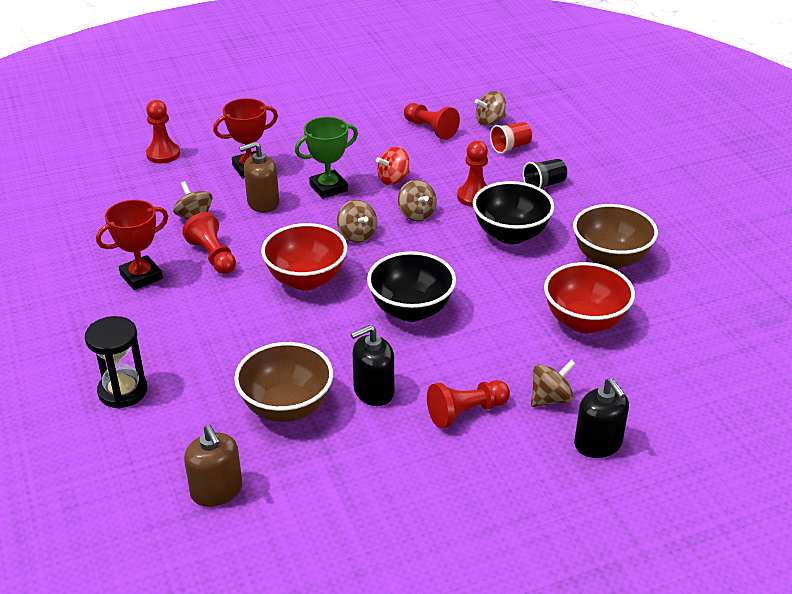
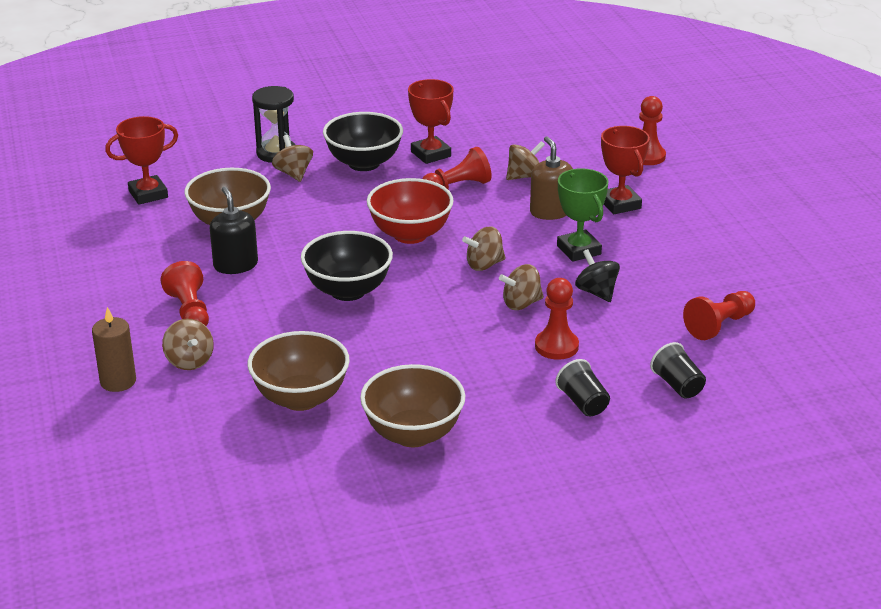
camera: 95 degrees right, 5 degrees down
brown soap dispenser [184,425,242,507] -> red trophy [105,116,178,205]
red spinning top [376,146,410,185] -> black spinning top [575,249,620,302]
black bowl [473,181,554,244] -> black bowl moved to [323,112,403,171]
brown spinning top [475,91,506,126] -> brown spinning top moved to [272,135,313,182]
red cup [490,122,532,154] -> black cup [650,342,706,399]
red bowl [544,262,635,333] -> brown bowl [248,331,350,411]
black soap dispenser [574,378,629,458] -> brown candle [92,307,136,392]

